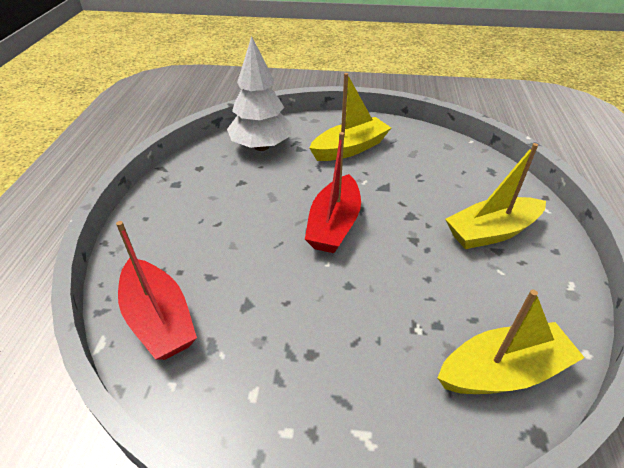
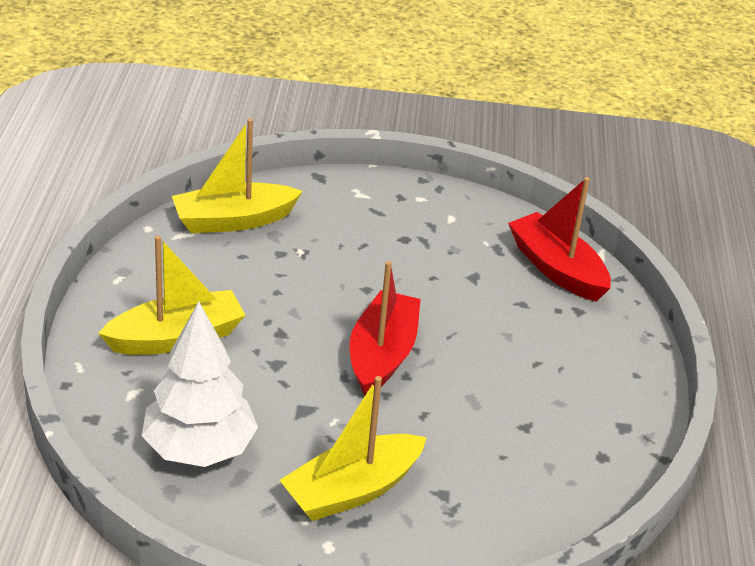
camera: 175 degrees right, 5 degrees down
white tree [227,36,292,151] -> white tree moved to [142,301,258,467]

